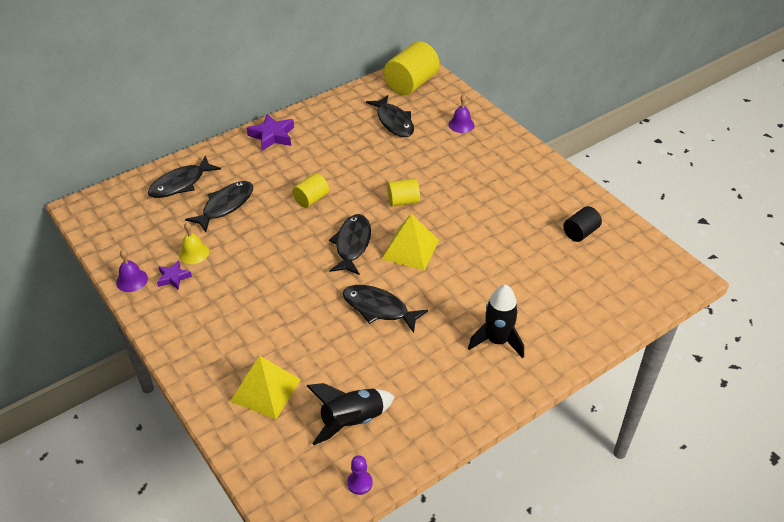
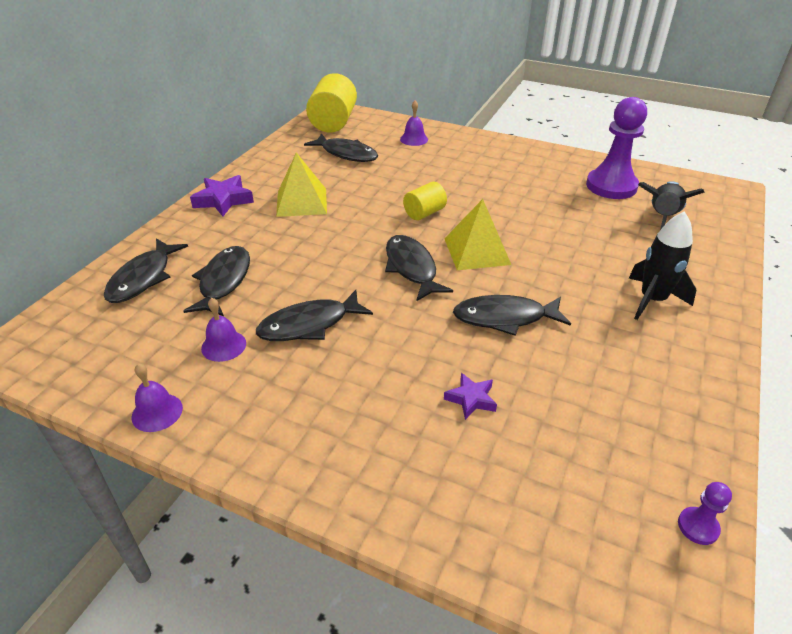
camera: 30 degrees left, 5 degrees down
purple star [157,260,192,290] -> purple star moved to [444,373,497,420]
yellow bell [179,222,209,264] -> purple bell [201,298,246,362]
yellow pyramid [230,356,301,419] -> yellow pyramid moved to [276,152,327,217]
yellow cylinder [292,173,329,208] -> none
black rocket [307,383,395,445] -> black rocket moved to [638,181,705,230]
black cylinder [563,206,602,242] -> purple pawn [586,97,647,199]
none -> black fish [256,290,373,341]

